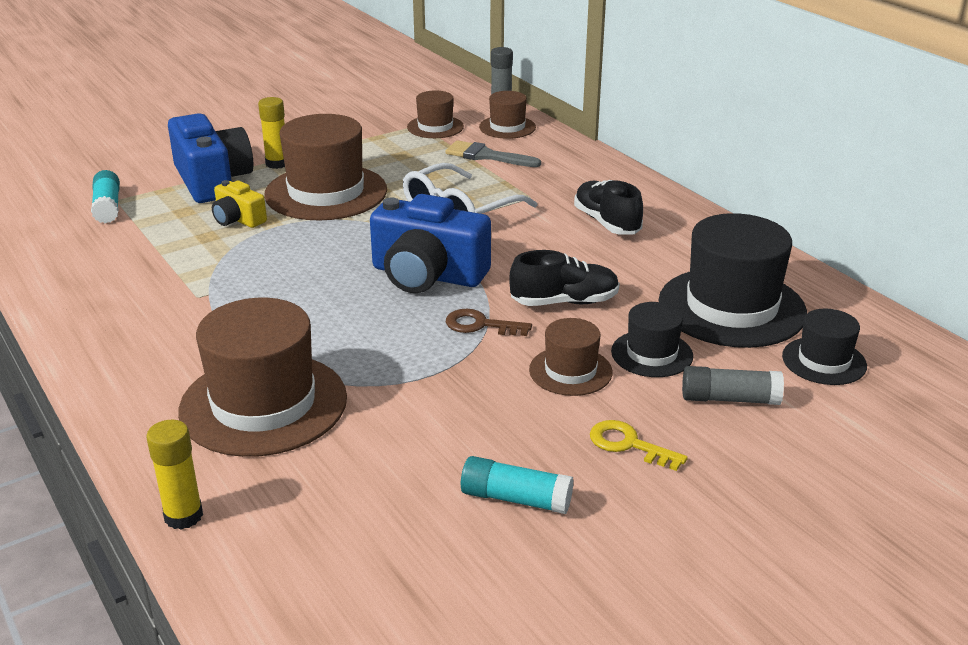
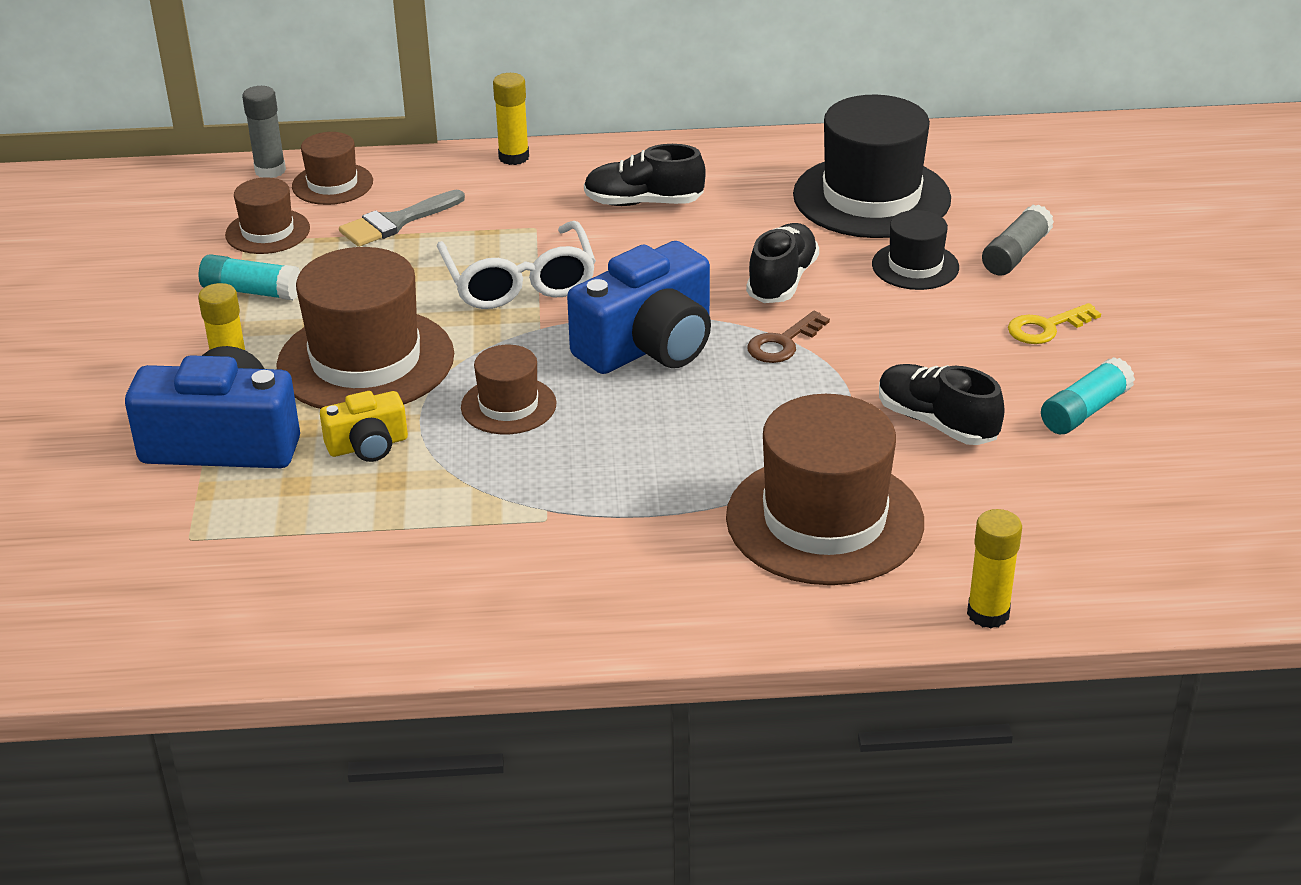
camera: 60 degrees left, 5 degrees up
turquoise glue stick [91,170,120,224] -> turquoise glue stick moved to [199,254,301,300]
brown hat [529,318,613,396] -> brown hat moved to [461,345,557,434]
black hat [782,308,867,385] -> none
none -> yellow glue stick [493,73,529,165]
none -> black shoe [879,364,1005,445]

